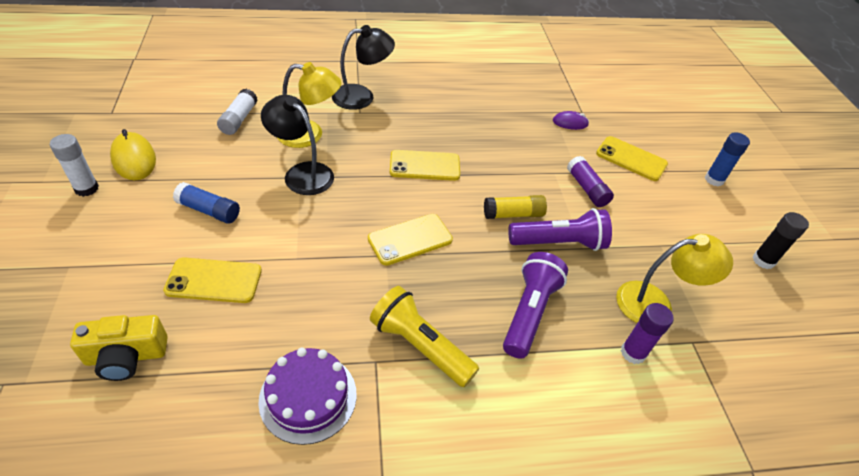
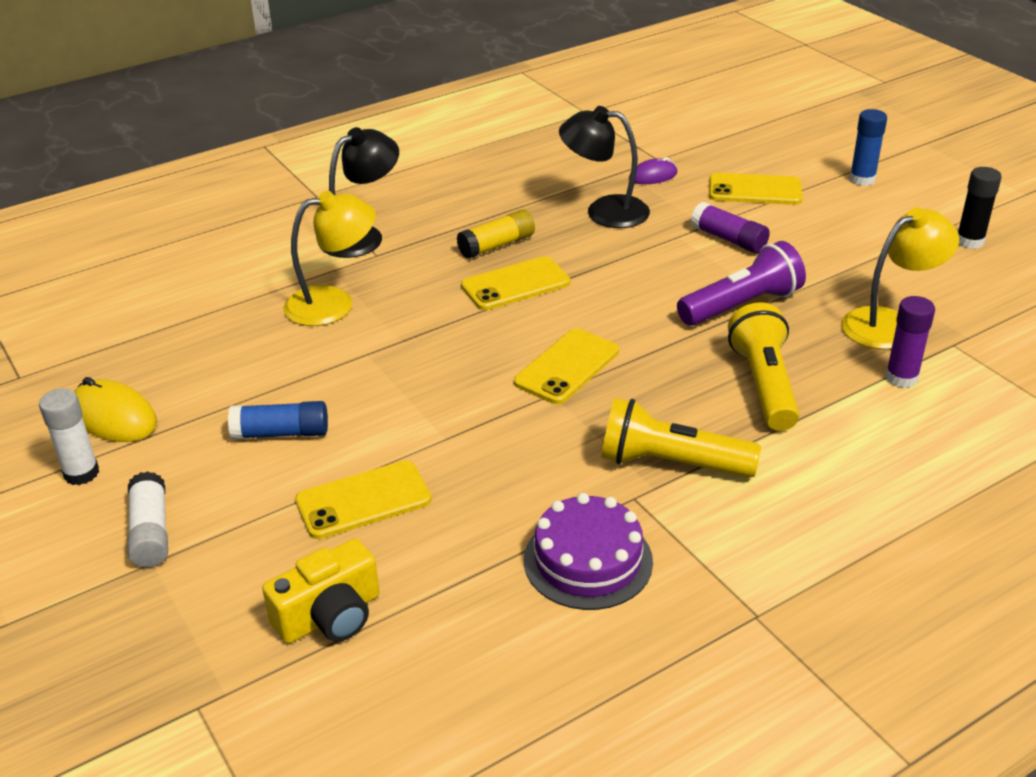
camera: 20 degrees left, 10 degrees down
white glue stick [217,89,258,135] -> white glue stick moved to [127,471,168,568]
black lamp [261,95,334,195] -> black lamp moved to [559,106,650,228]
yellow glue stick [484,195,547,219] -> yellow glue stick moved to [457,209,535,259]
purple flashlight [503,252,568,359] -> yellow flashlight [728,302,799,431]

